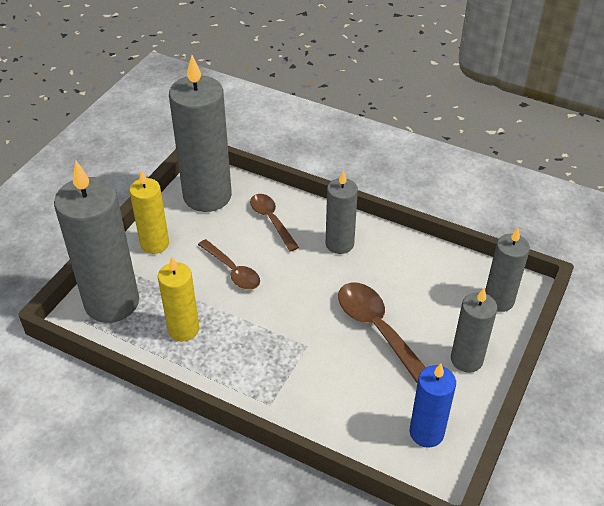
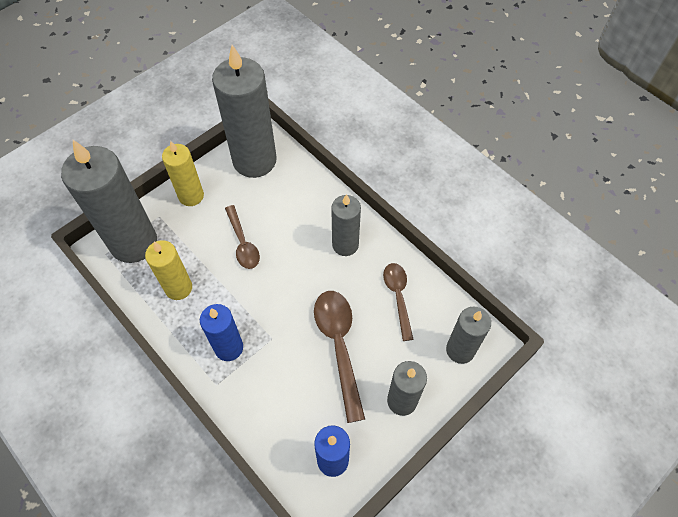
camera: 20 degrees right, 15 degrees up
brown spoon [250,194,299,252] -> brown spoon moved to [383,263,414,341]
none -> blue candle [200,304,243,361]

